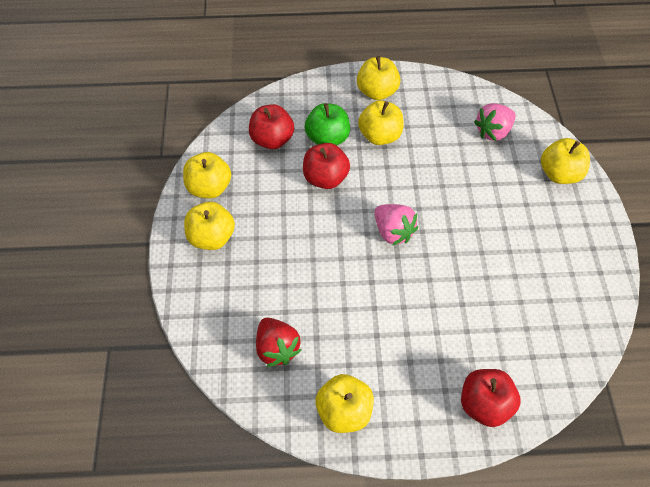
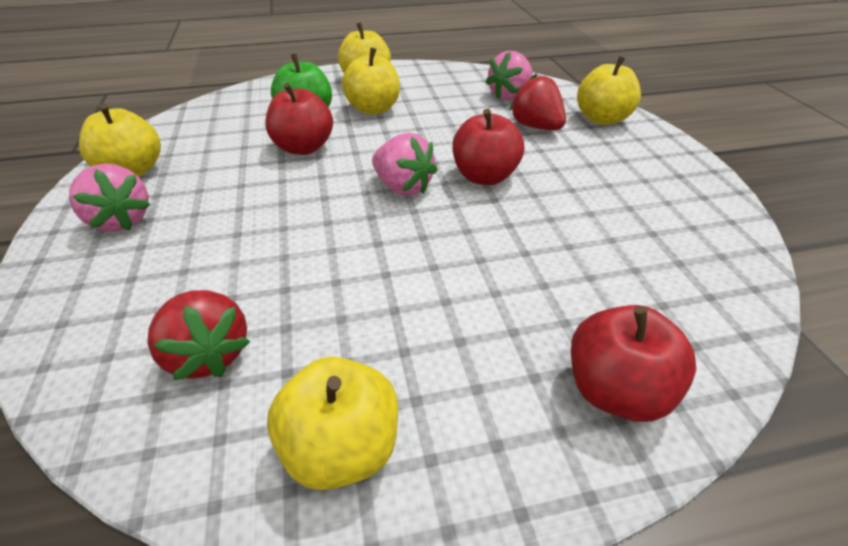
camera: 10 degrees left, 15 degrees down
yellow apple [184,201,235,250] -> pink strawberry [69,164,151,231]
red apple [249,104,294,149] -> red apple moved to [453,109,524,185]
none -> red strawberry [509,73,566,130]

